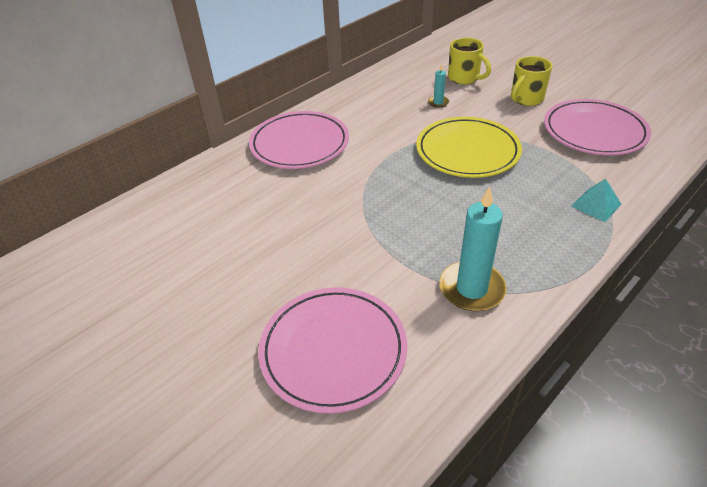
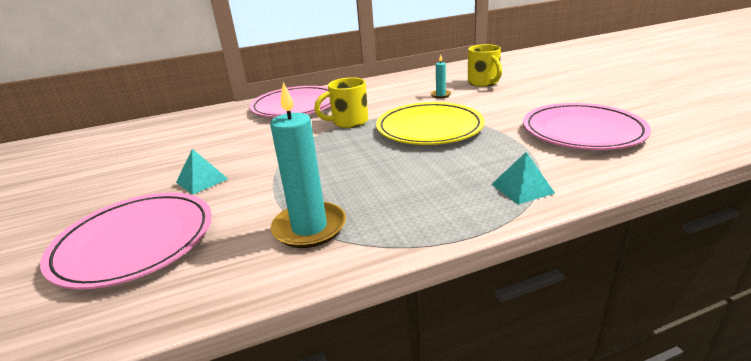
camera: 25 degrees right, 15 degrees down
yellow mug [511,56,552,106] -> yellow mug moved to [314,77,368,128]
none -> turquoise pyramid [176,149,228,195]

